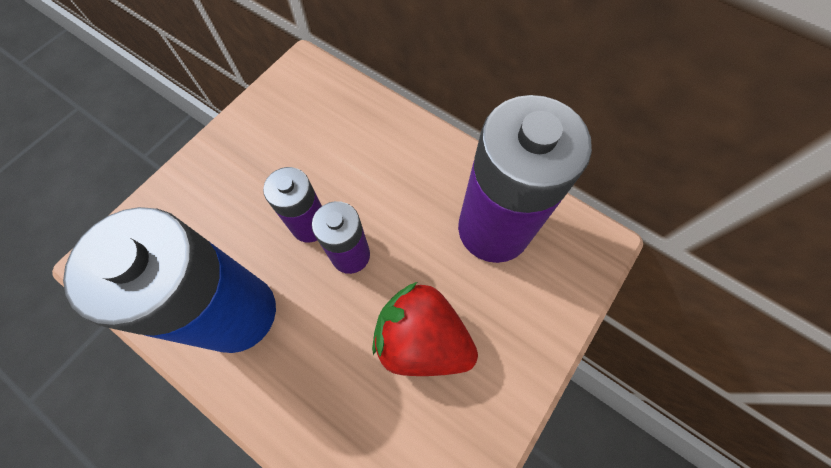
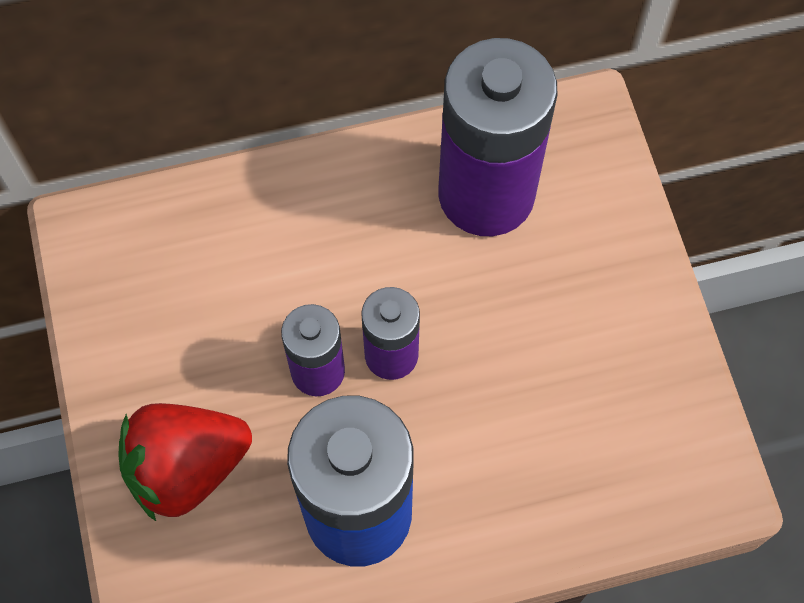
camera: 50 degrees left, 0 degrees up
red strawberry [372,282,478,376] -> red strawberry moved to [118,403,252,521]

